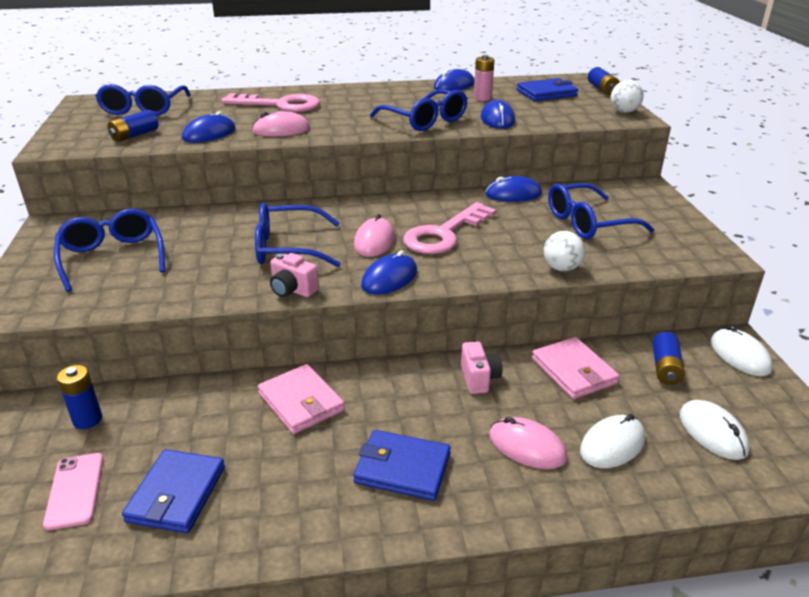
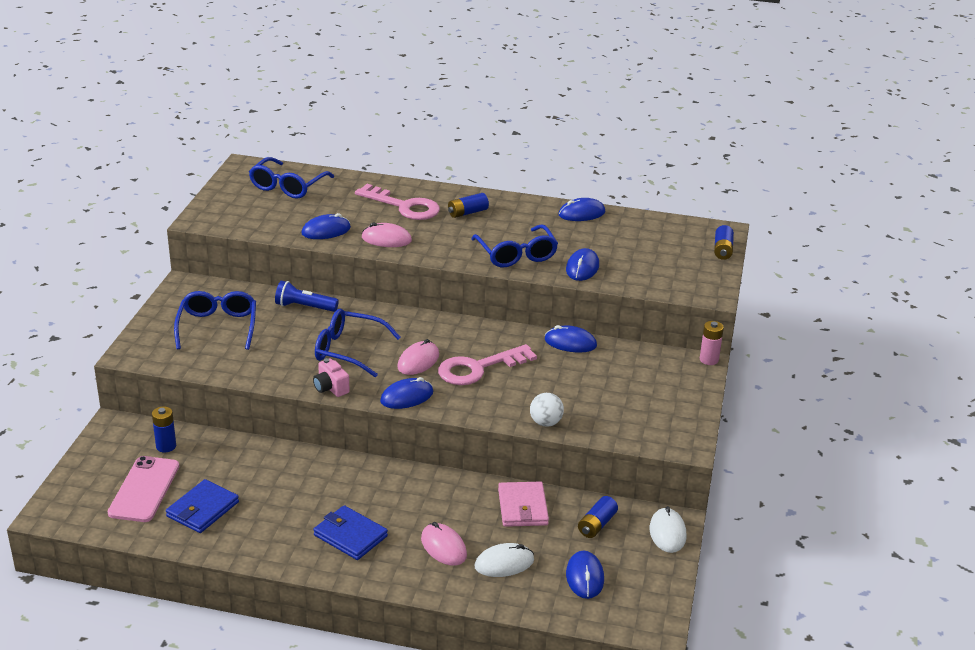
camera: 20 degrees right, 0 degrees up
pink phone [43,453,103,530] -> pink phone [108,456,179,522], size x1.53
blue battery [107,110,158,142] -> blue battery moved to [448,193,489,218]
pink wallet [258,364,345,434] -> none
pink camera [461,341,502,394] -> none
pink battery [474,55,494,101] -> pink battery moved to [700,321,724,365]
blue wallet [517,78,578,101] -> none
blue glasses [548,183,654,239] -> none
white ball [610,80,644,113] -> none
white mouse [680,400,750,460] -> blue mouse [566,551,604,599]
none -> blue flashlight [275,281,339,312]

